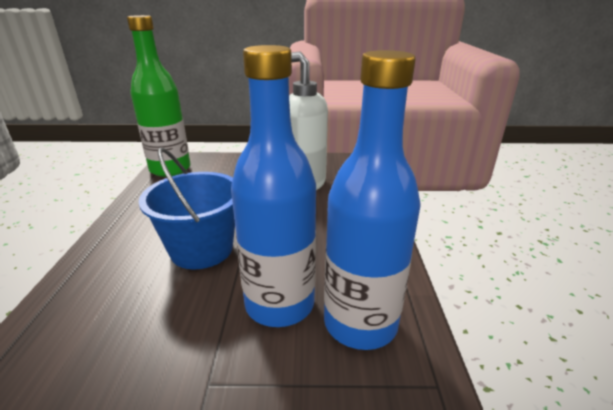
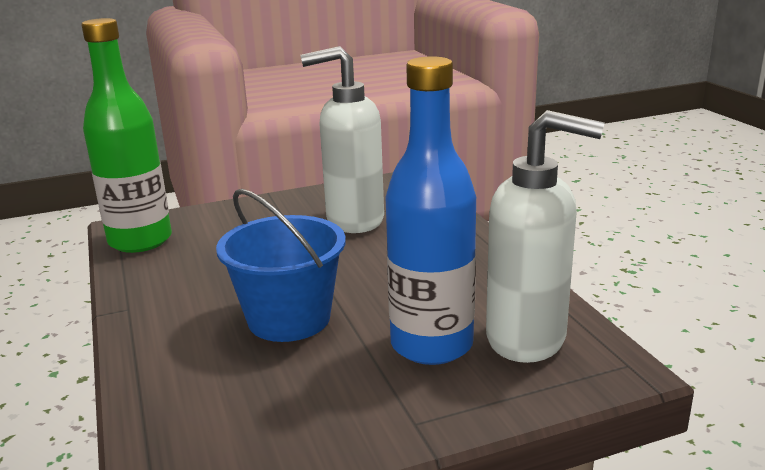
camera: 20 degrees left, 5 degrees down
blue bottle [324,50,421,350] -> white soap dispenser [486,110,605,363]

